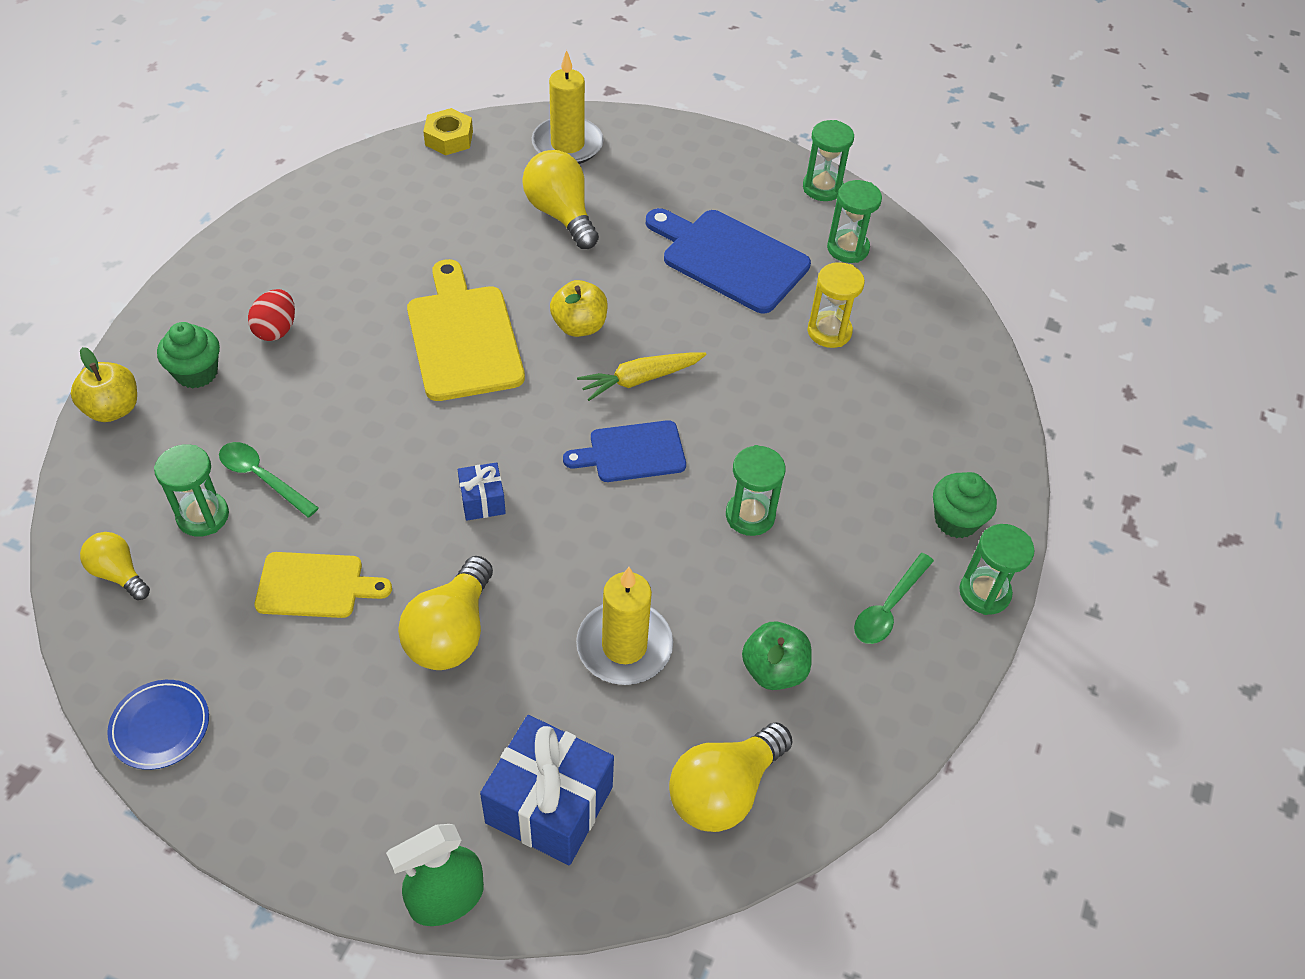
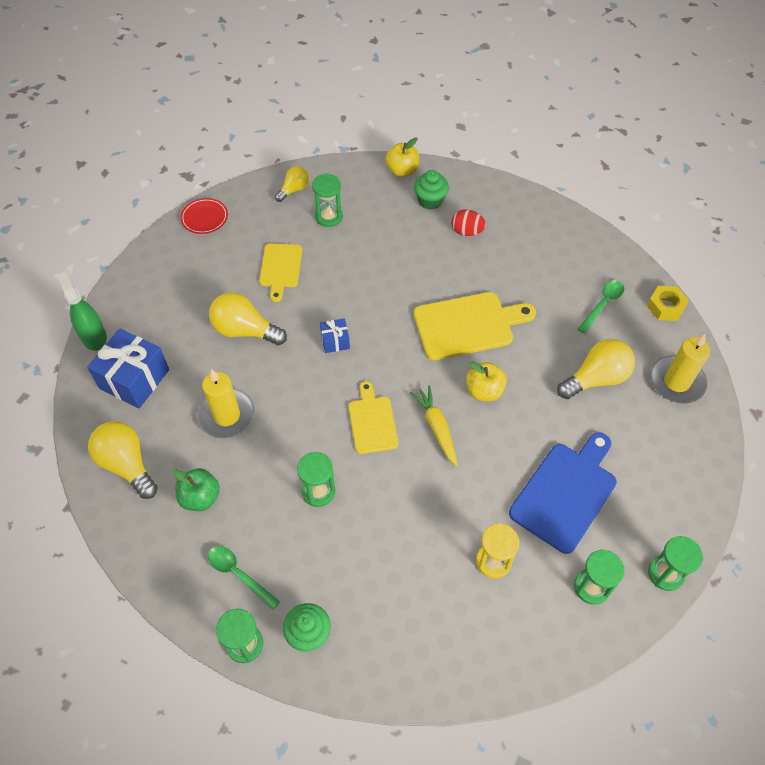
camera: 95 degrees right, 5 degrees up
blue plate [107,680,209,770] -> red plate [180,198,228,234]
green spoon [219,442,319,518] -> green spoon moved to [578,280,624,334]
blue cutting board [563,420,686,482] -> yellow cutting board [348,381,398,454]

